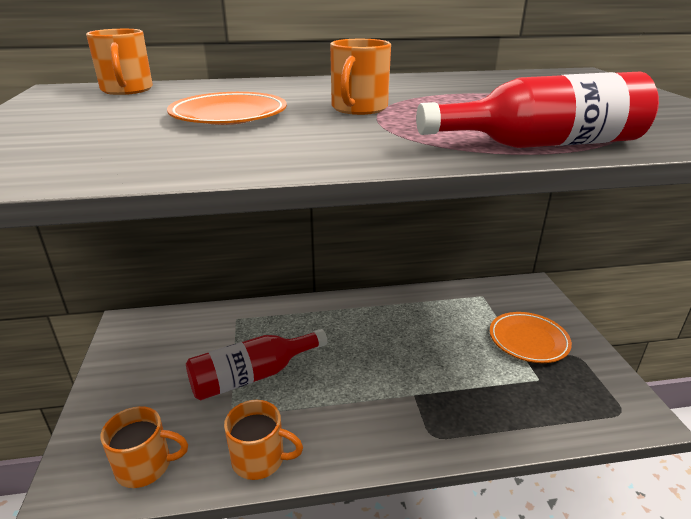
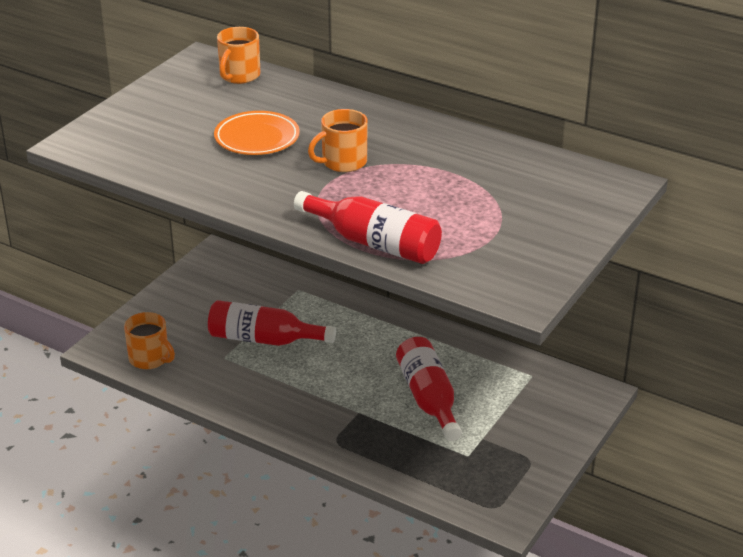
camera: 40 degrees right, 5 degrees up
orange mug [224,400,303,480] -> none
orange plate [490,312,572,363] -> none
none -> red bottle [396,337,462,441]

